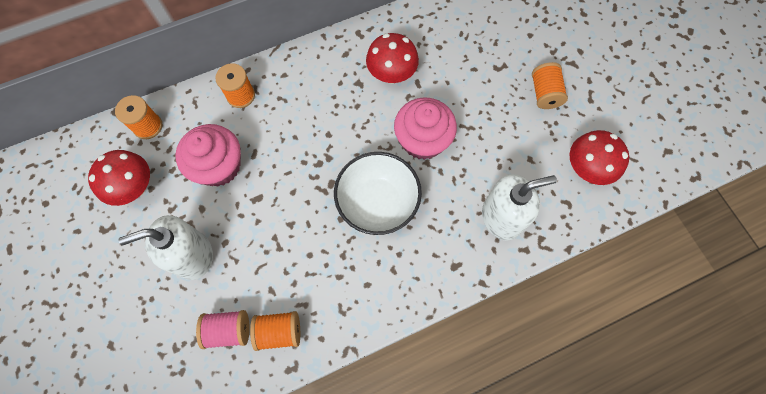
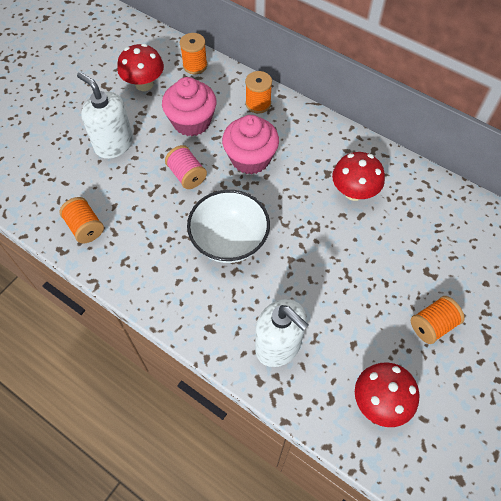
camera: 60 degrees right, 10 degrees down
pink spool [196,310,250,349] -> pink spool moved to [165,145,207,189]
pink cupcake [394,97,457,160] -> pink cupcake moved to [222,115,279,174]

